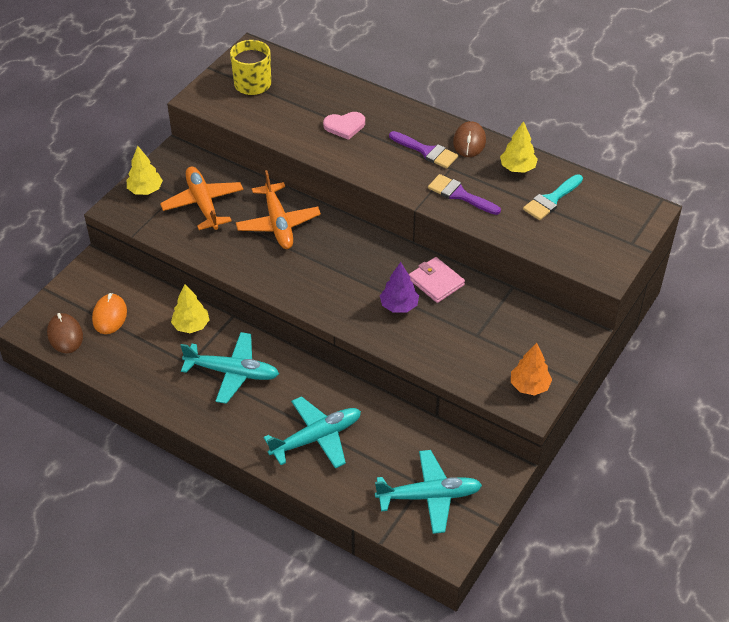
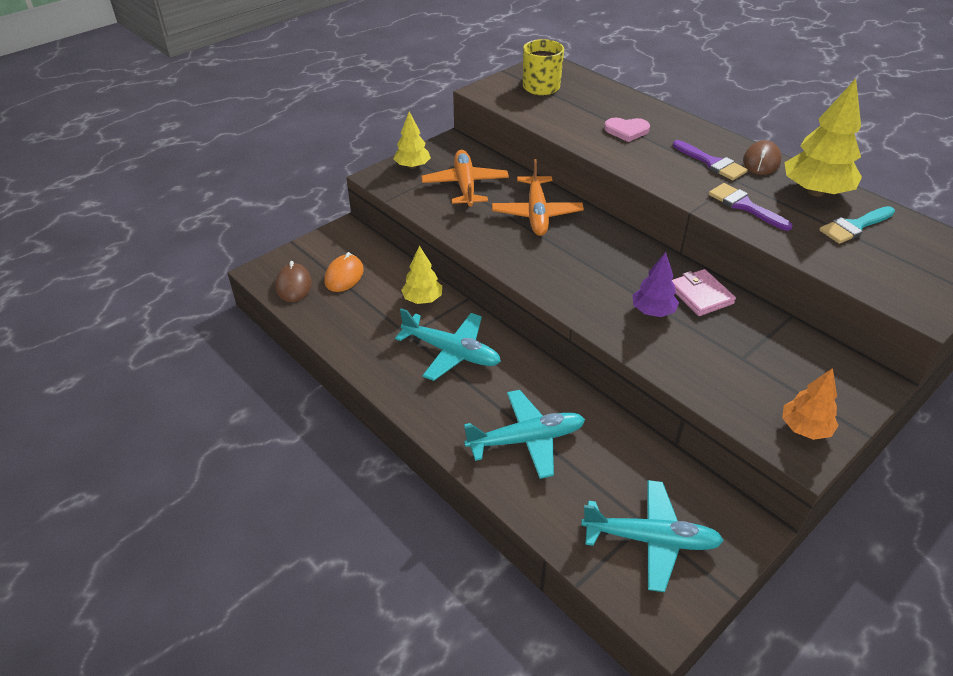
camera: 15 degrees right, 5 degrees down
yellow tree [500,121,538,173] -> yellow tree [785,78,862,197], size x1.71

